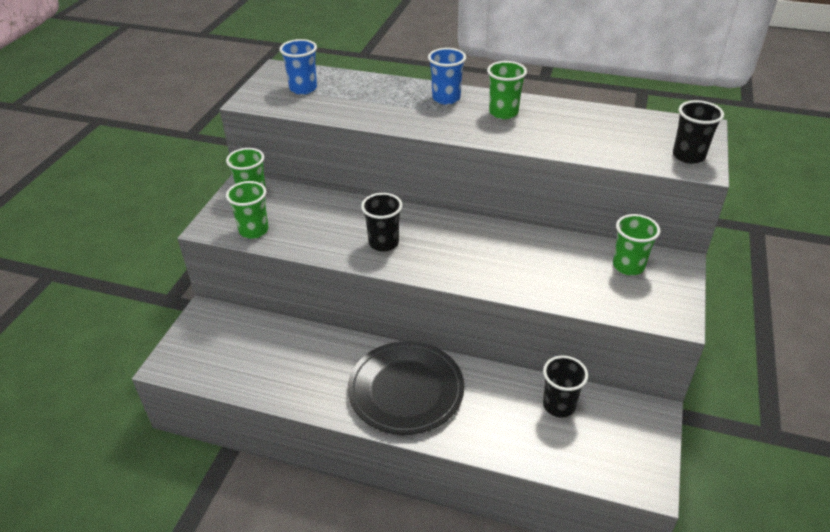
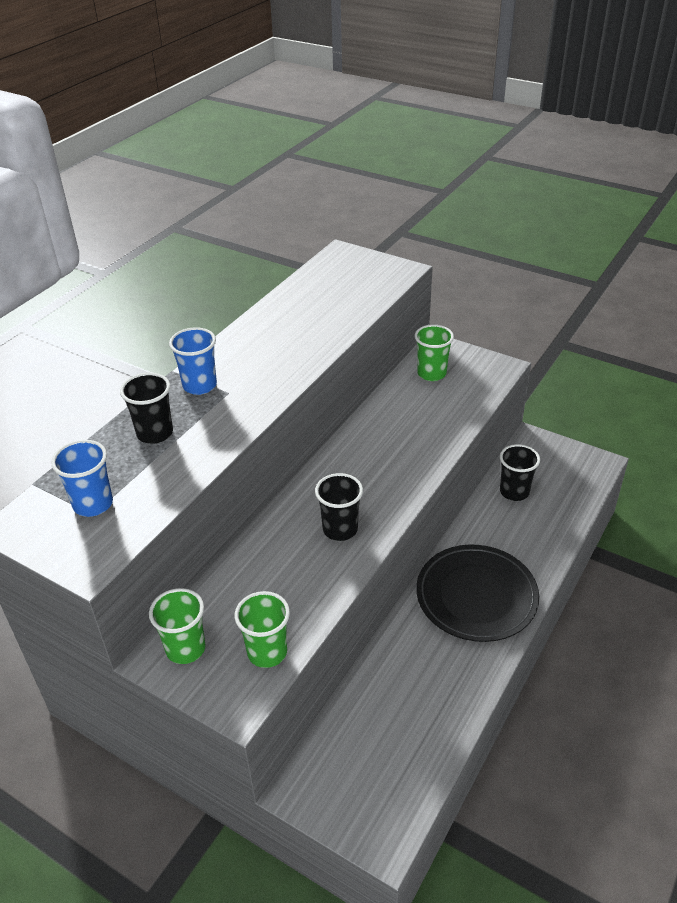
camera: 75 degrees left, 0 degrees up
green cup [487,61,527,119] -> none
black cup [673,100,724,164] -> black cup moved to [120,373,173,444]

